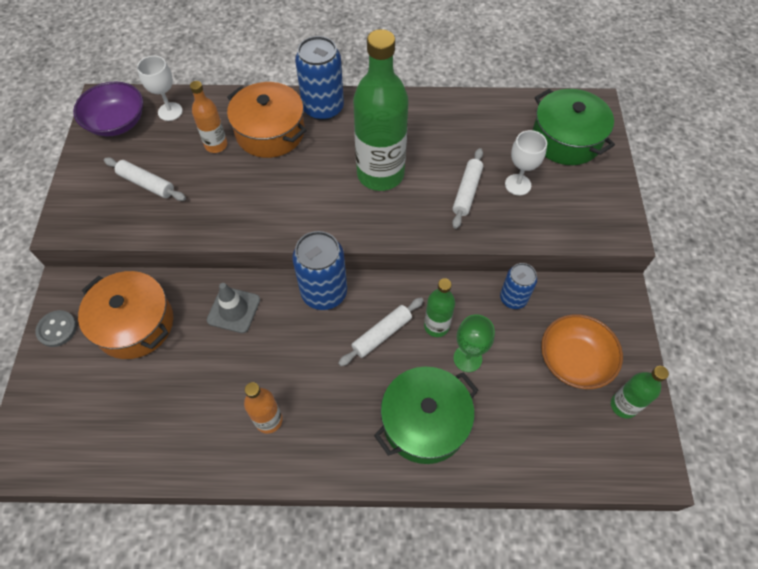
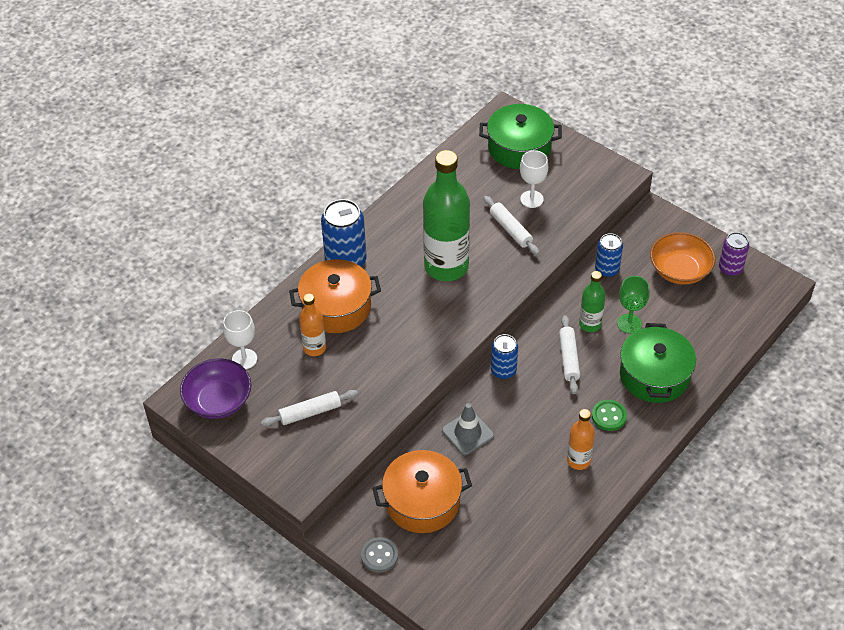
camera: 50 degrees left, 10 degrees down
blue can [292,231,347,310] -> blue can [491,334,518,379], size x0.61
green bottle [611,366,669,419] -> purple can [719,232,749,276]
none -> green button [592,400,627,431]

